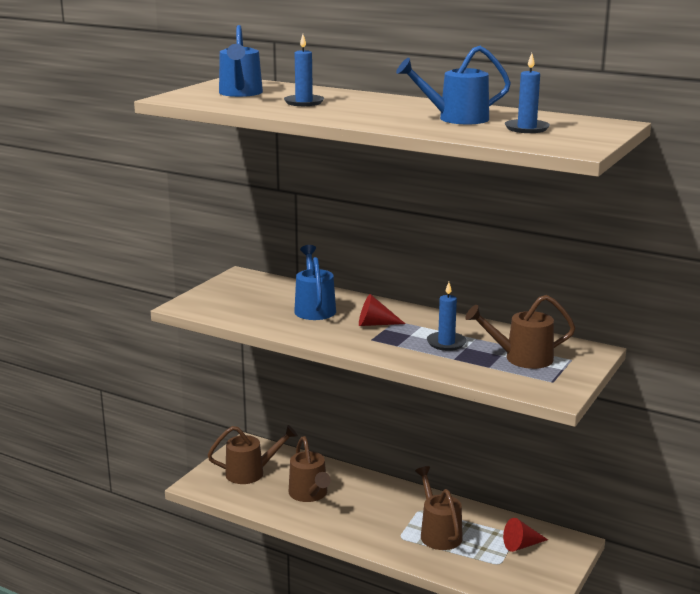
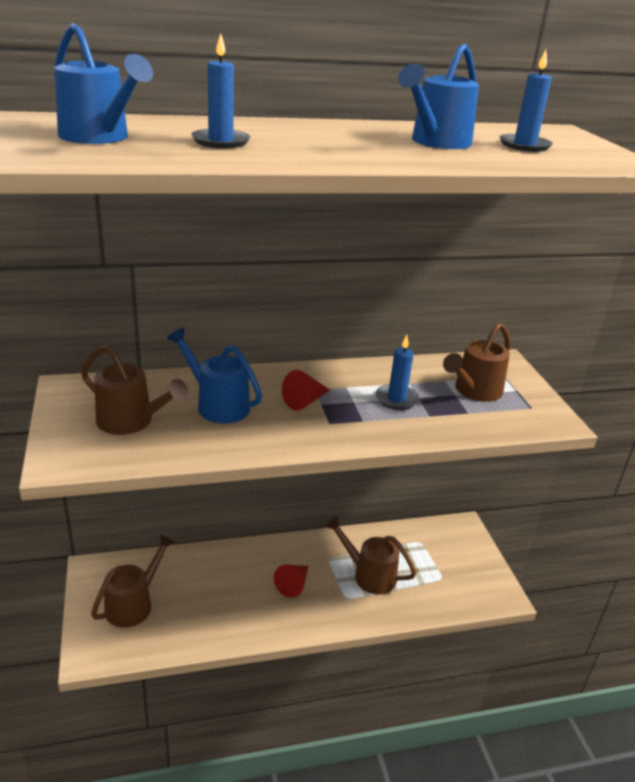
camera: 45 degrees left, 10 degrees up
brown watering can [289,436,331,502] -> brown watering can moved to [81,345,188,435]
red cone [503,518,548,552] -> red cone moved to [274,564,308,598]

